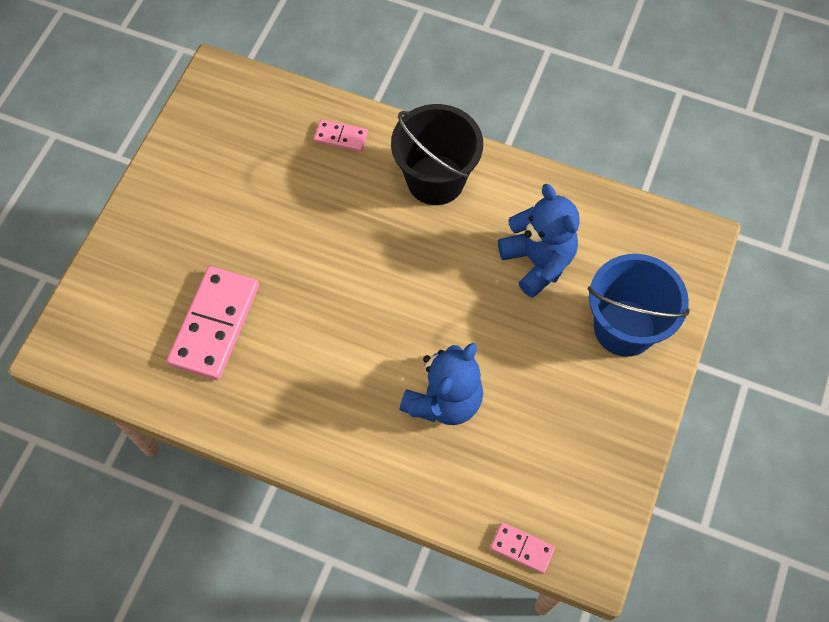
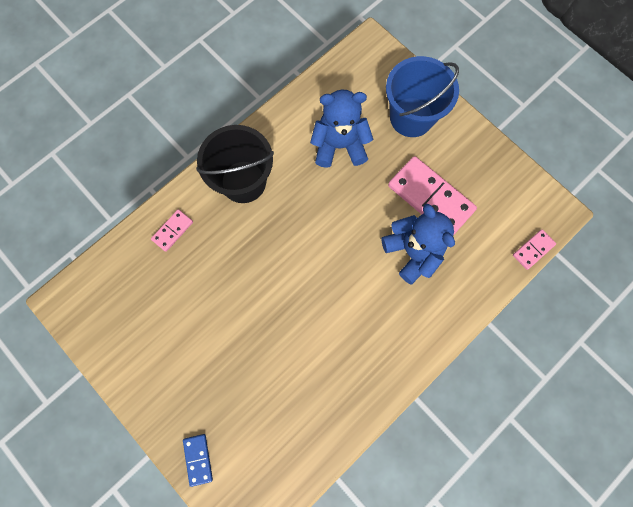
camera: 65 degrees left, 10 degrees up
pink domino [167,266,259,380] -> pink domino moved to [388,156,477,234]
none -> blue domino [183,434,213,487]

